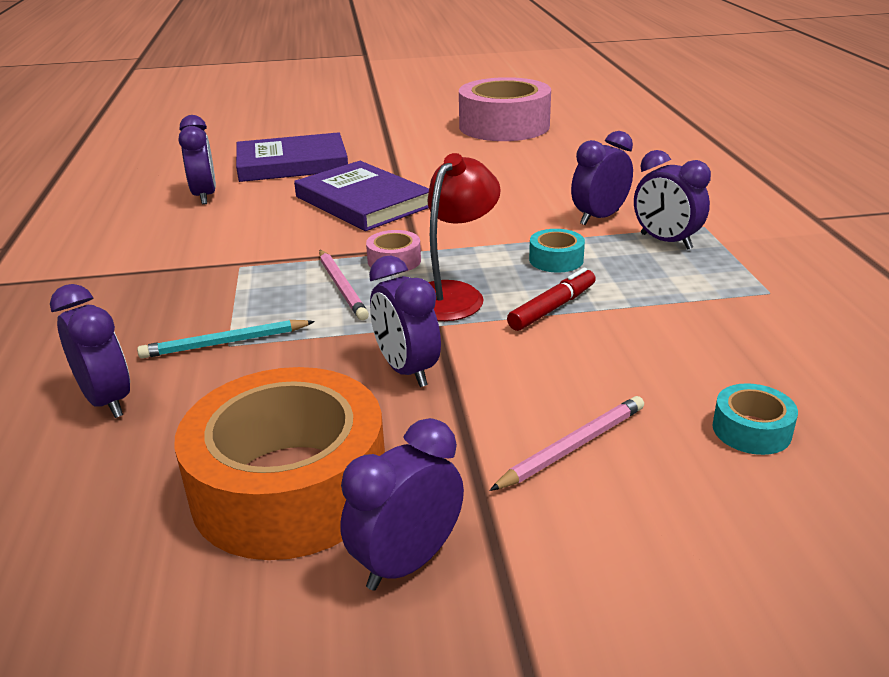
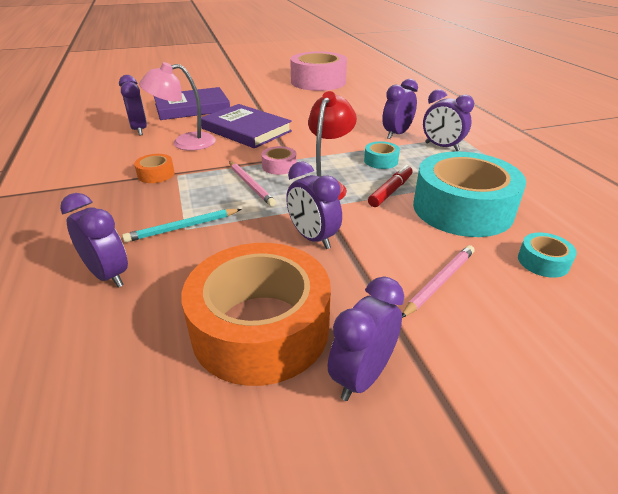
camera: 10 degrees left, 5 degrees up
none -> orange tape [134,154,175,183]
none -> pink lamp [139,62,216,151]
none -> turquoise tape [413,151,526,237]

